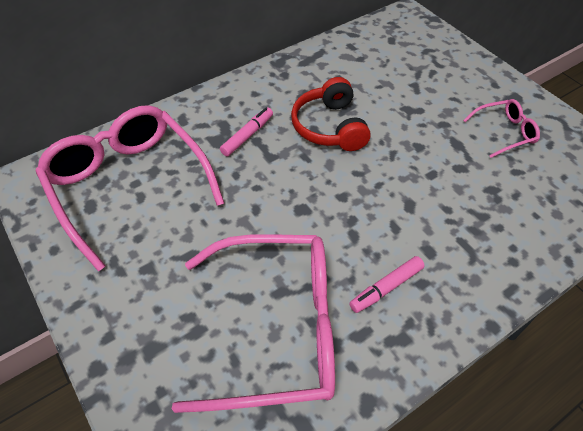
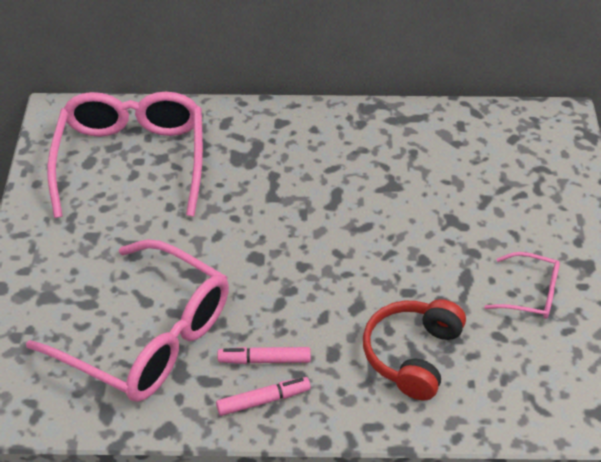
camera: 35 degrees right, 5 degrees down
pink marker [220,108,273,157] -> pink marker moved to [216,377,311,416]
red headphones [291,77,371,151] -> red headphones moved to [363,299,466,401]

